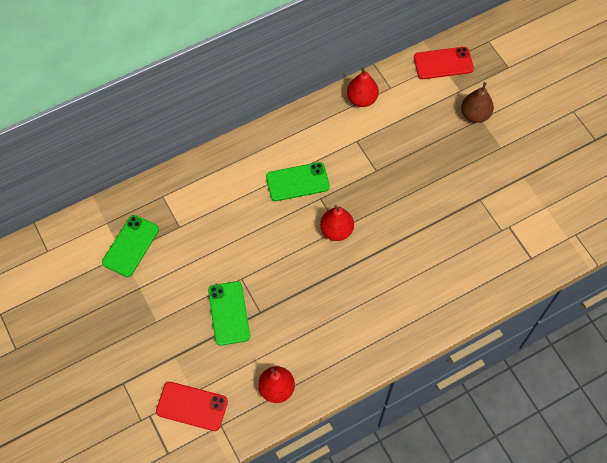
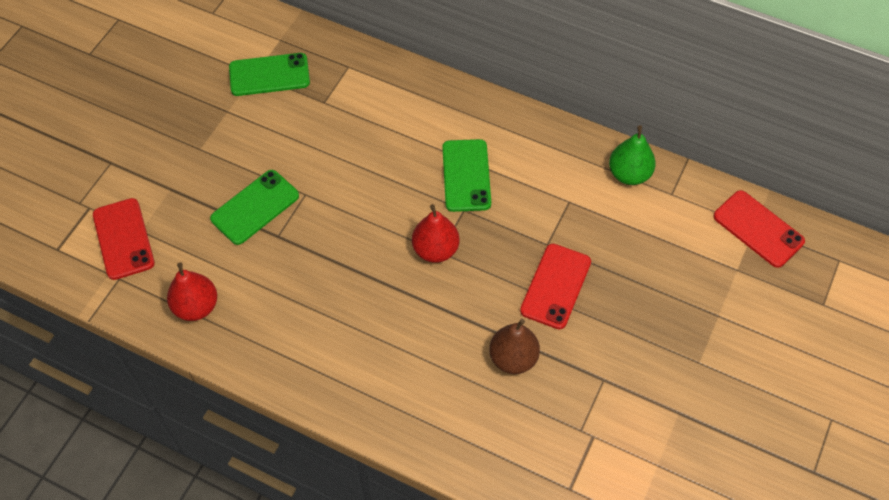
camera: 55 degrees right, 5 degrees down
green phone [266,162,330,201] -> green phone turned 45 degrees clockwise [442,139,491,212]
red pear [347,67,379,107] -> green pear [609,125,656,185]
brown pear [461,82,494,123] -> brown pear moved to [489,319,540,374]
none -> red phone [520,244,591,329]

